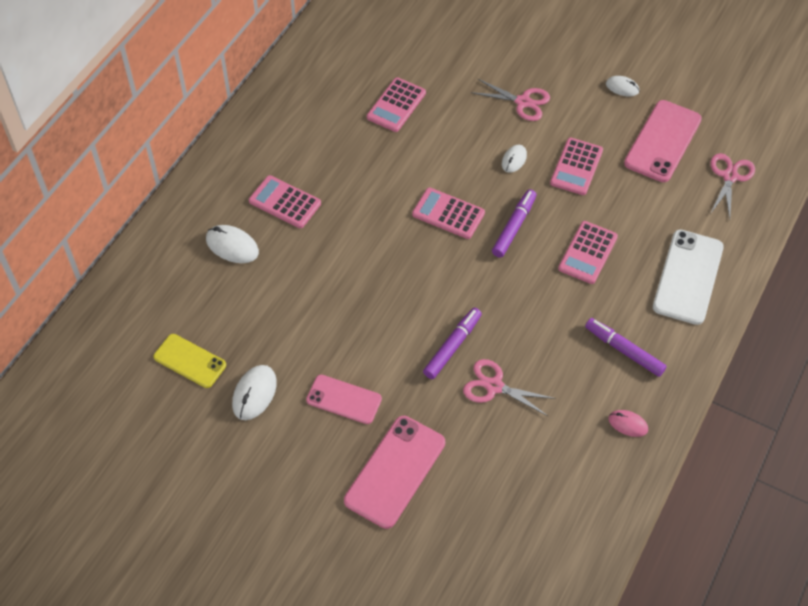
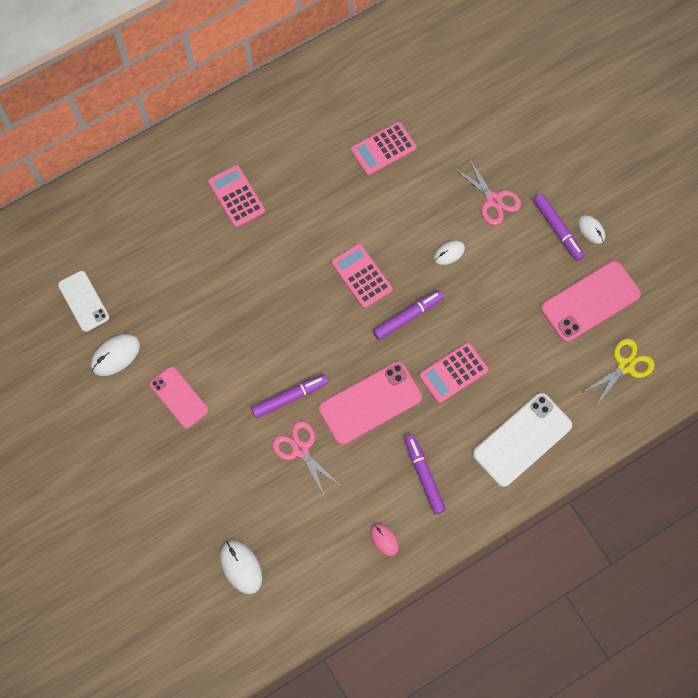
camera: 30 degrees right, 15 degrees up
yellow phone [154,334,226,388] -> white phone [58,271,109,332]
white mouse [206,225,259,263] -> white mouse moved to [220,540,262,594]
pink phone [344,416,445,529] -> pink phone moved to [319,361,422,445]
pink calculator [550,138,603,195] -> none
pink scissors [710,153,755,219] -> yellow scissors [582,339,655,406]
none -> purple marker [533,194,585,261]

